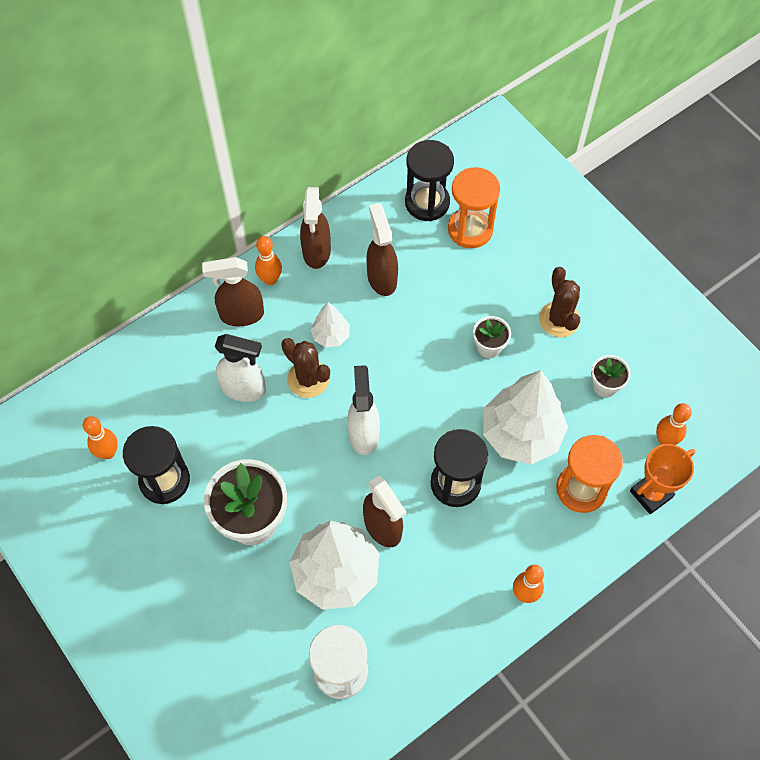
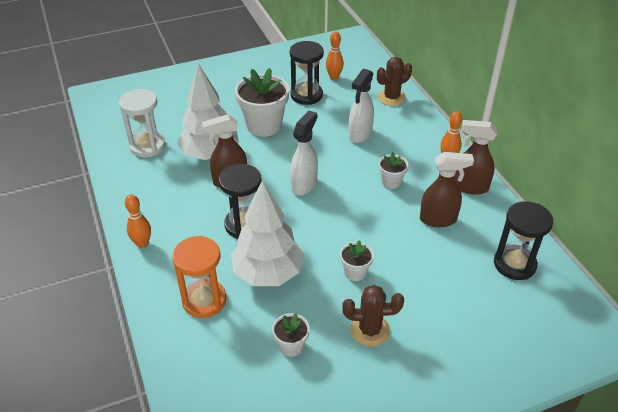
camera: 105 degrees right, 20 degrees down
brown spray bottle [202,257,264,326] -> none
brown cactus [281,338,330,398] -> brown cactus moved to [377,57,412,106]
white tree [311,302,350,347] -> white flower pot [379,152,408,189]
white spray bottle [347,365,380,455] -> white spray bottle turned 75 degrees counterclockwise [290,111,318,195]
orange hourglass [448,167,500,248] -> none
orange trophy [630,444,695,514] -> none
orange bowling pin [656,403,692,445] -> none

